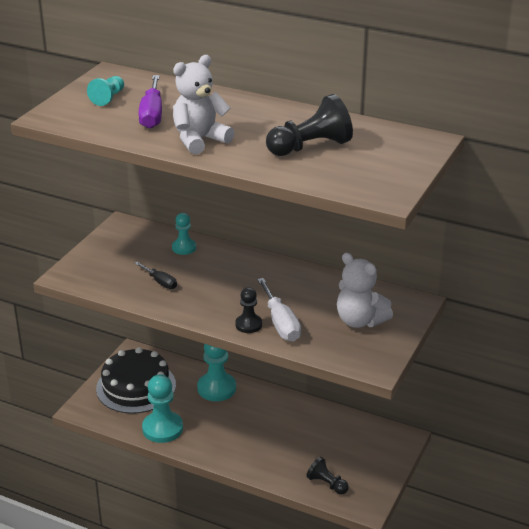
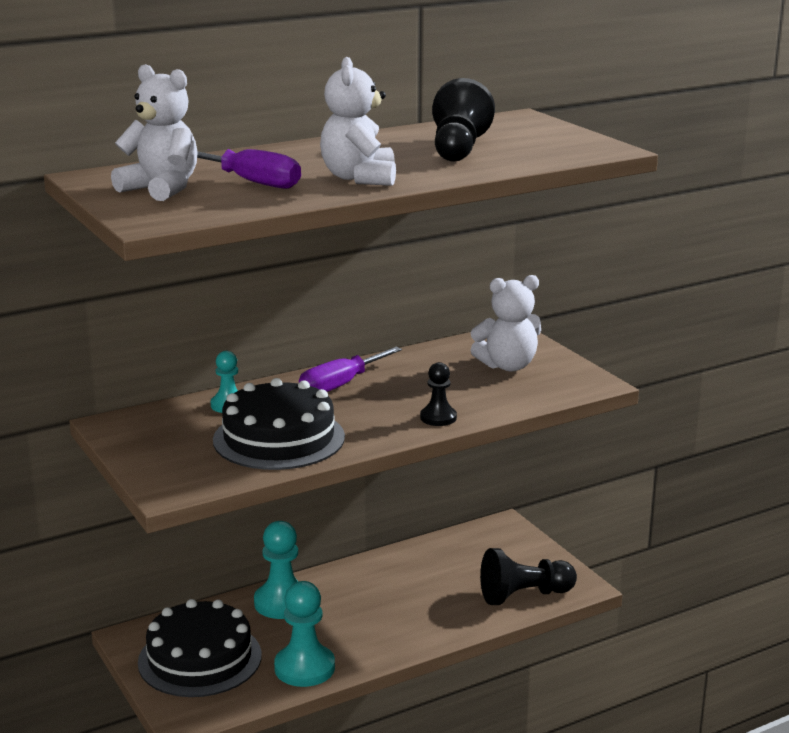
camera: 55 degrees left, 10 degrees down
turquoise pawn [87,76,124,106] -> white teddy bear [111,64,198,201]
black screwdriver [134,262,177,289] -> black cake [213,378,345,470]
white screwdriver [257,278,301,341] -> none
black pawn [306,457,349,494] -> black pawn [480,548,577,605], size x1.71
none -> purple screwdriver [299,347,402,392]

